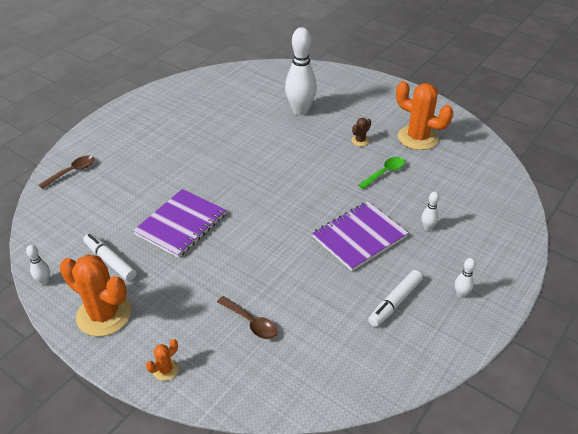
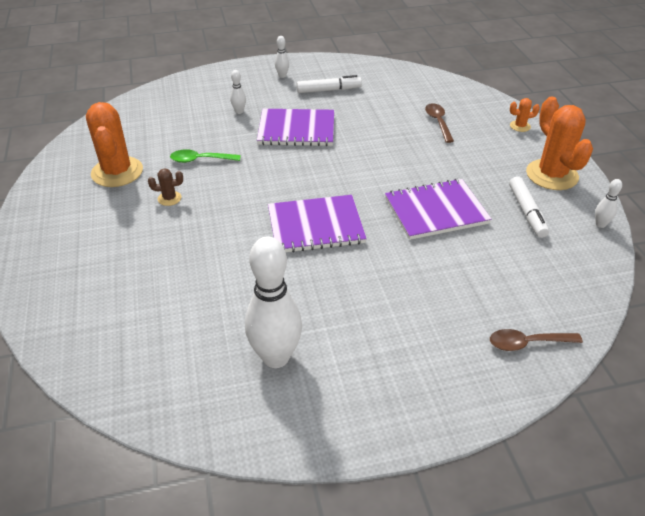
camera: 140 degrees left, 0 degrees up
white bowling pin [285,27,317,116] -> white bowling pin moved to [245,236,302,368]
none -> purple notebook [268,195,367,252]

